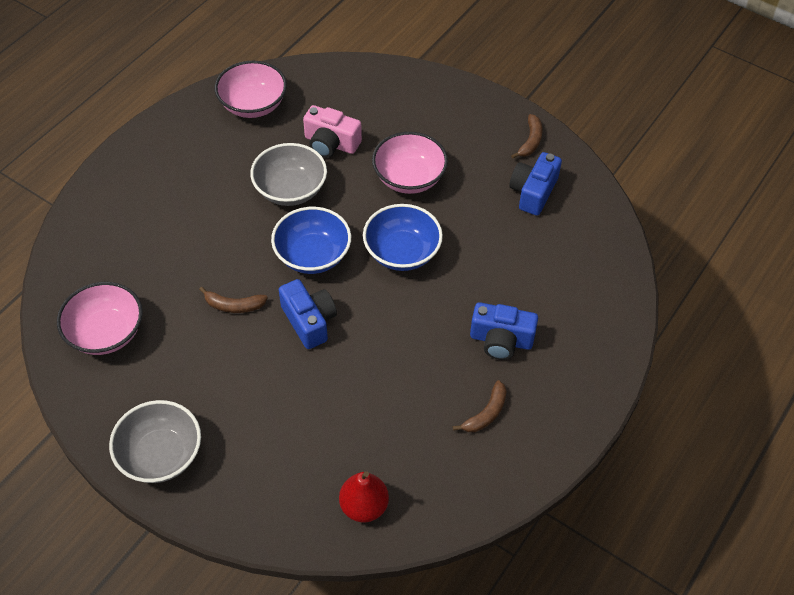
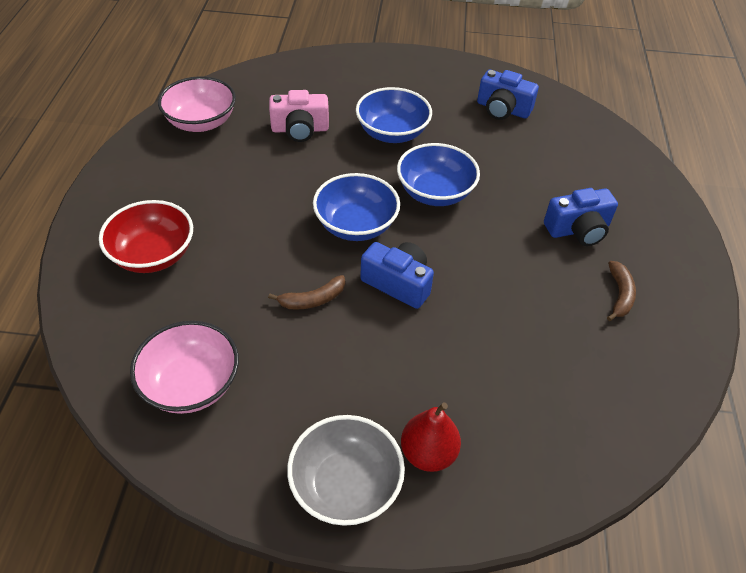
camera: 30 degrees left, 5 degrees down
grey bowl [250,143,327,206] -> none
red pear [339,471,389,522] -> red pear moved to [401,402,461,472]
pink bowl [372,132,448,194] -> blue bowl [356,87,432,143]
blue camera [509,152,562,215] -> blue camera turned 60 degrees counterclockwise [477,70,539,120]
brown banana [511,114,543,158] -> none
none -> red bowl [99,200,193,273]

